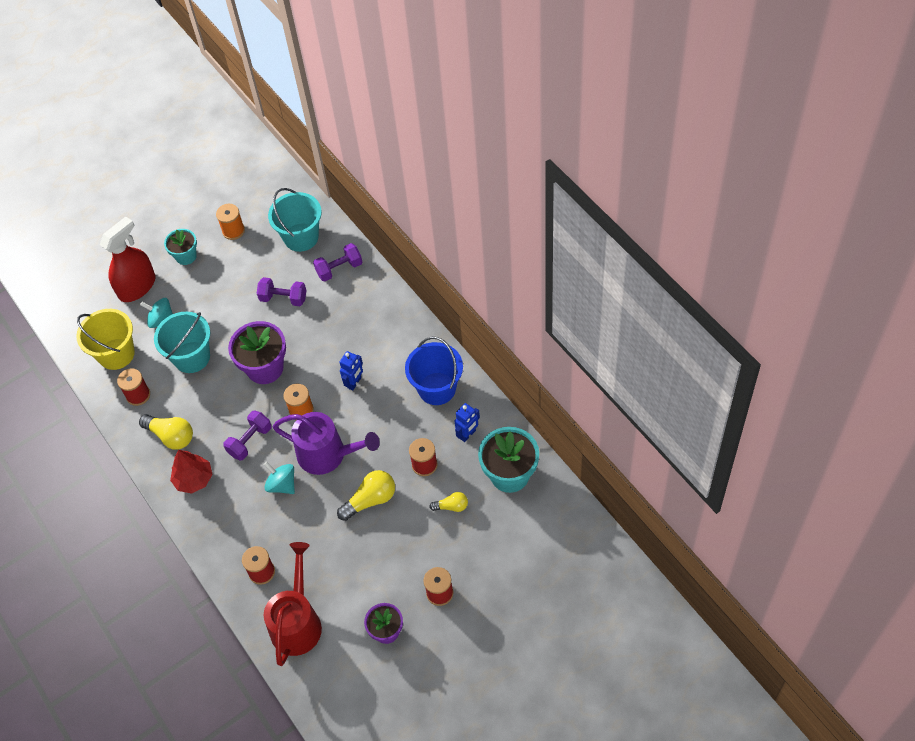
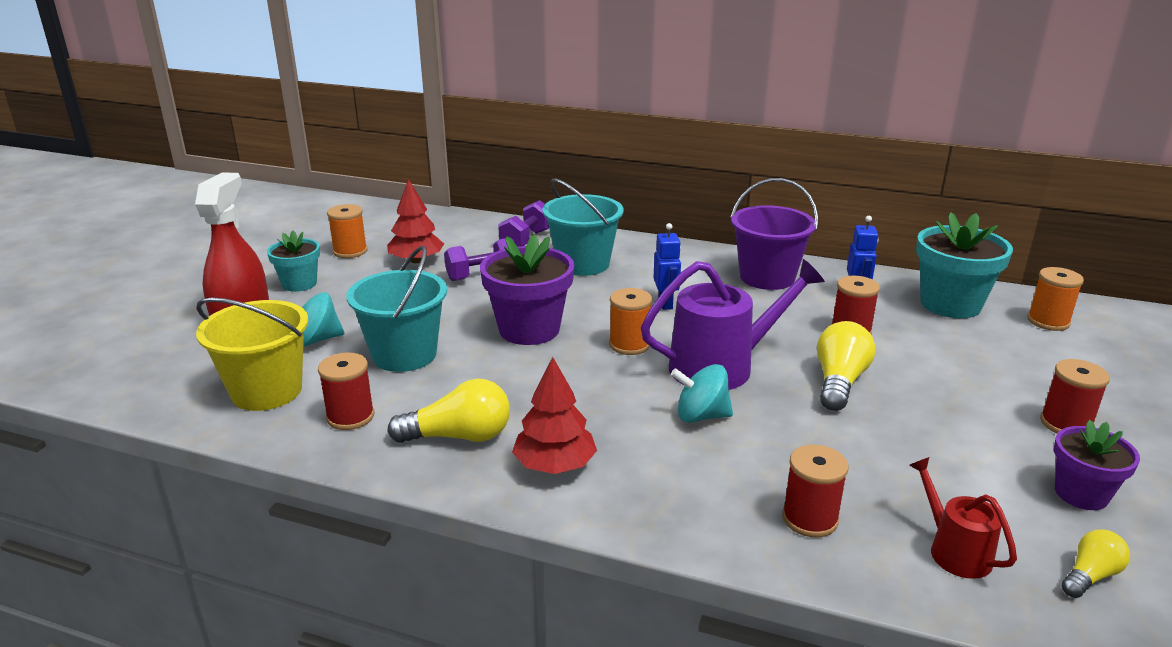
camera: 40 degrees left, 30 degrees down
purple dumbbell [223,411,272,461] -> none
red watering can [264,542,322,666] -> red watering can [909,457,1017,579], size x0.53
turquoise bucket [268,188,322,252] -> turquoise bucket moved to [542,179,624,276]
blue bucket [405,337,463,405] -> purple bucket [731,178,818,290]
yellow light bulb [429,492,468,512] -> yellow light bulb moved to [1061,529,1130,598]
none -> red tree [387,179,444,263]
none -> orange spool [1027,267,1084,331]

